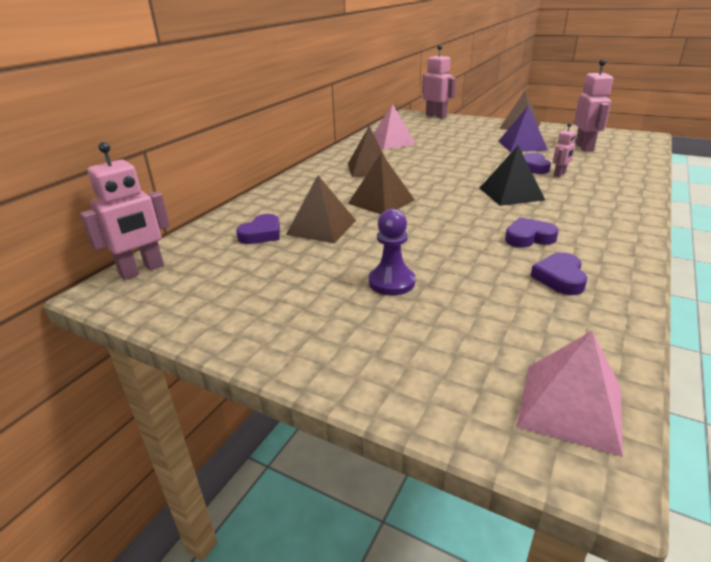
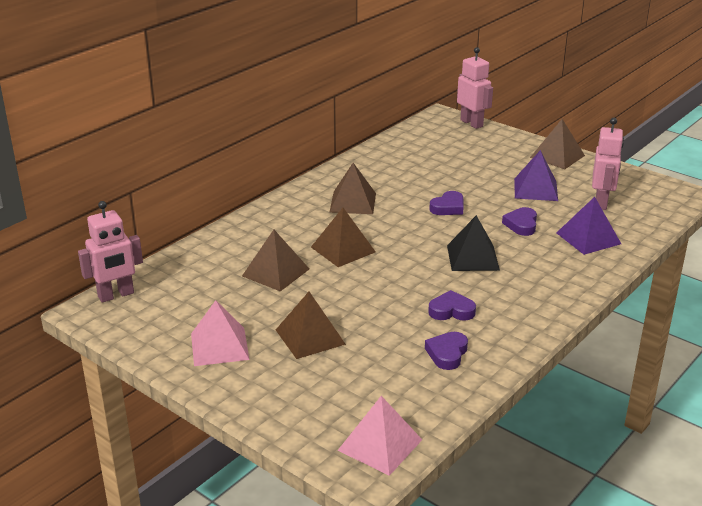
camera: 10 degrees right, 0 degrees up
purple heart [236,214,280,244] -> purple heart moved to [429,191,464,215]
purple pawn [369,209,415,295] -> brown pyramid [276,292,346,359]
pink pyramid [373,104,416,150] -> pink pyramid moved to [191,300,249,366]
pink robot [553,123,576,177] -> none
none -> purple pyramid [557,197,621,255]

